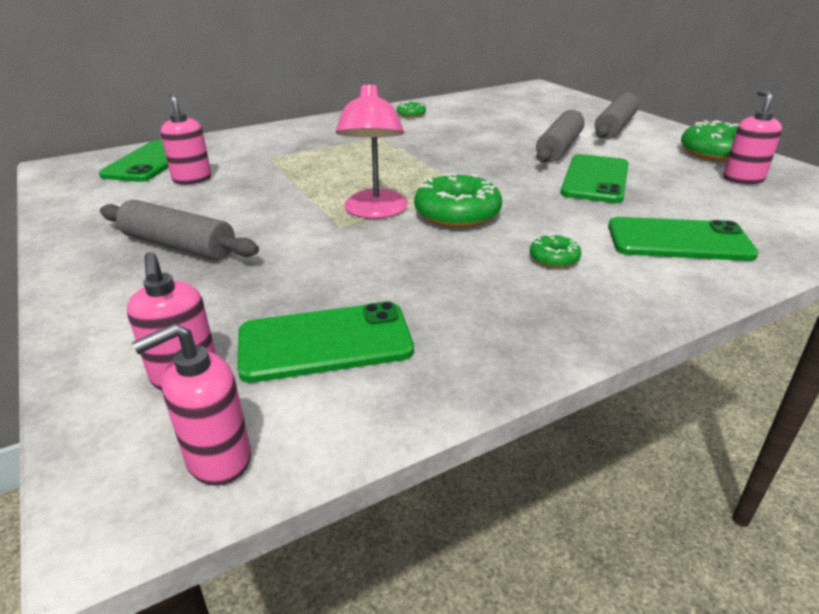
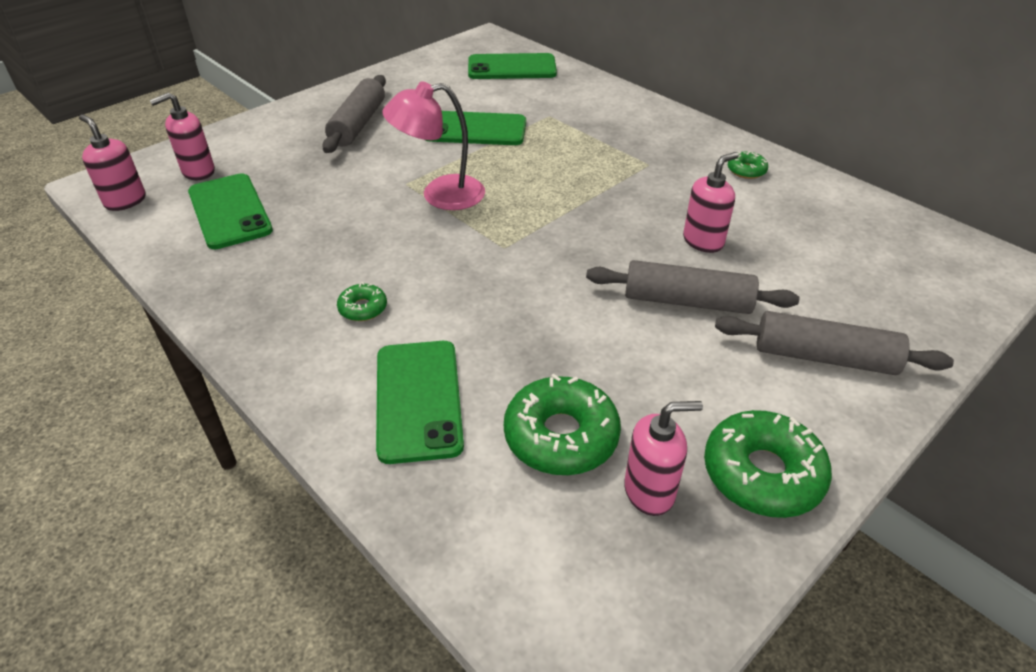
camera: 75 degrees right, 10 degrees up
pink soap dispenser [160,93,211,185] -> pink soap dispenser moved to [683,152,739,253]
green donut [414,172,502,228] -> green donut moved to [504,374,621,475]
green phone [561,154,629,203] -> green phone moved to [426,111,526,145]

